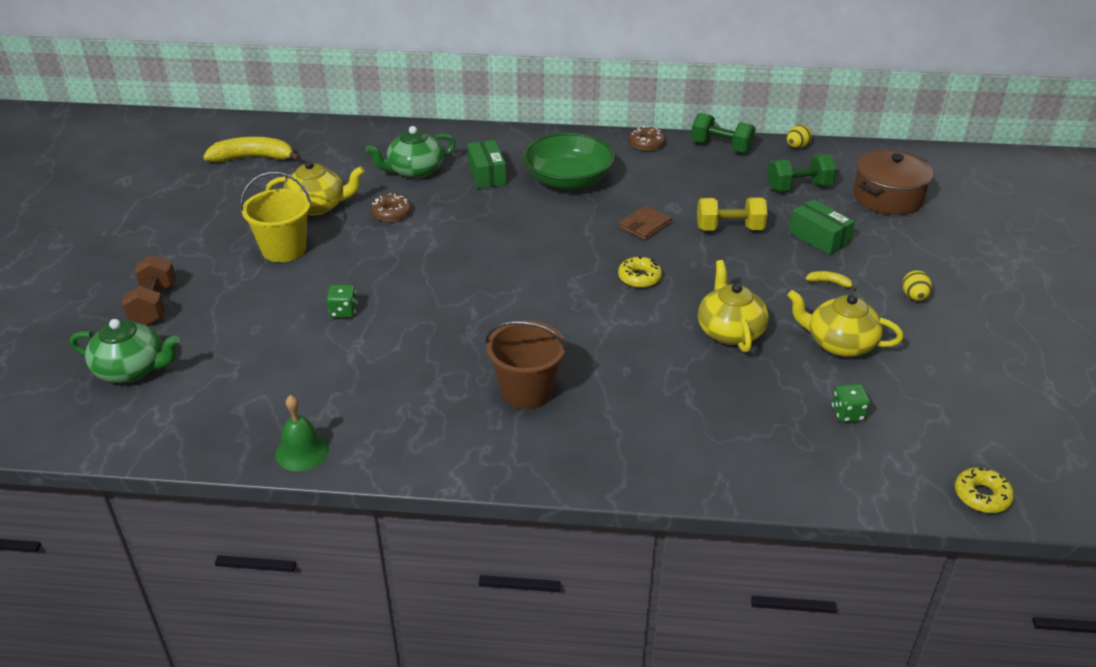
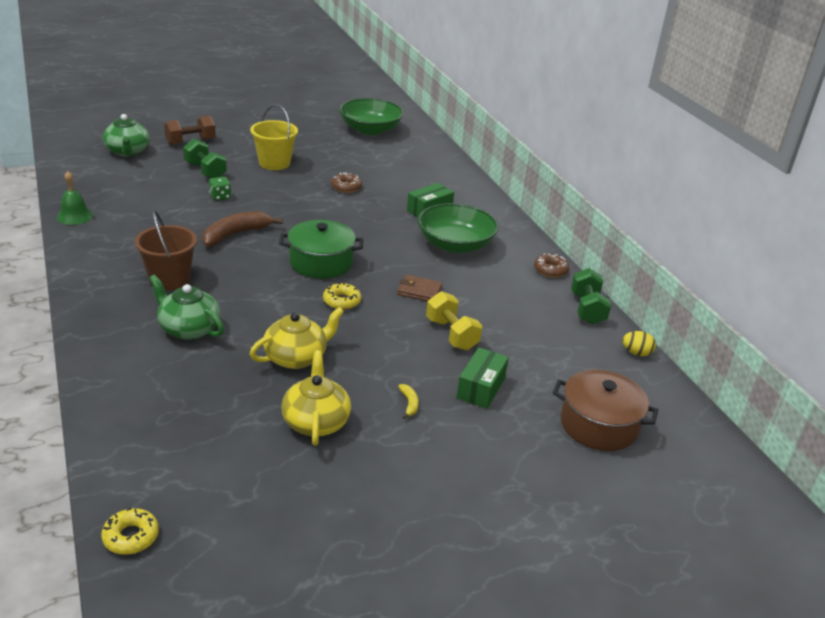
camera: 60 degrees right, 5 degrees down
yellow banana [203,137,301,162] -> green bowl [339,98,404,135]
yellow teapot [266,161,364,215] -> none
green teapot [366,126,456,179] -> green teapot moved to [149,275,224,340]
green dumbbell [767,154,837,191] -> green dumbbell moved to [183,139,227,178]
green dice [832,384,870,422] -> none
yellow egg [902,270,932,301] -> none
none -> brown banana [202,211,283,247]
none -> green pot [279,220,363,279]

